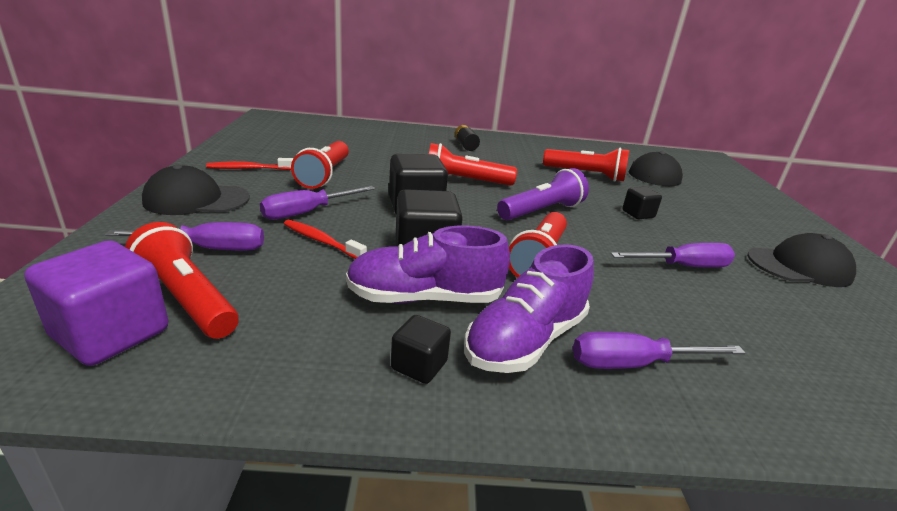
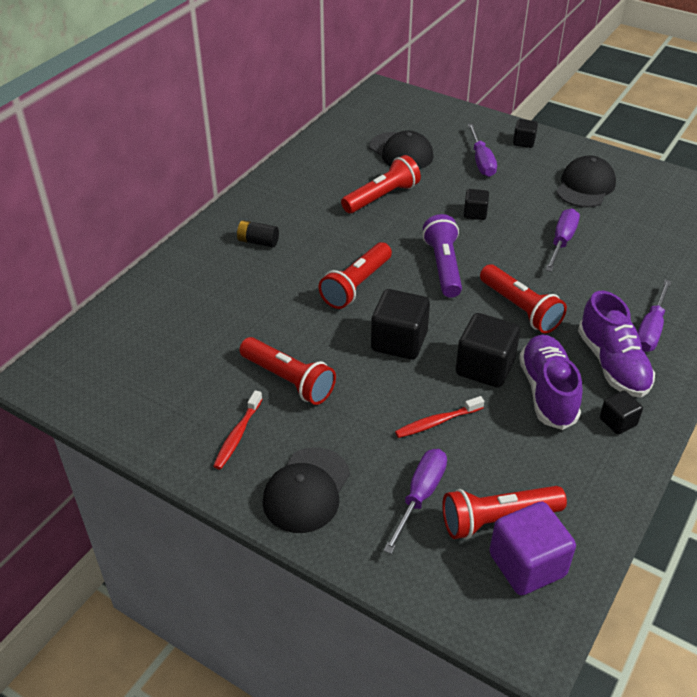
camera: 55 degrees left, 15 degrees up
purple screwdriver [260,186,375,220] -> purple screwdriver moved to [468,124,497,177]
purple shoe [346,226,510,303] -> purple shoe turned 150 degrees clockwise [519,335,582,430]
none -> black cube [513,119,538,148]

